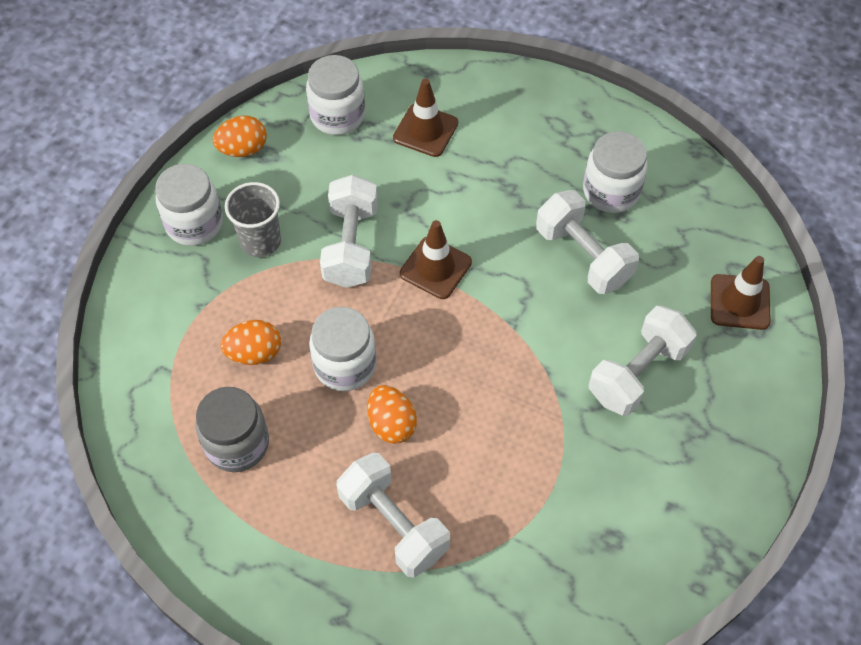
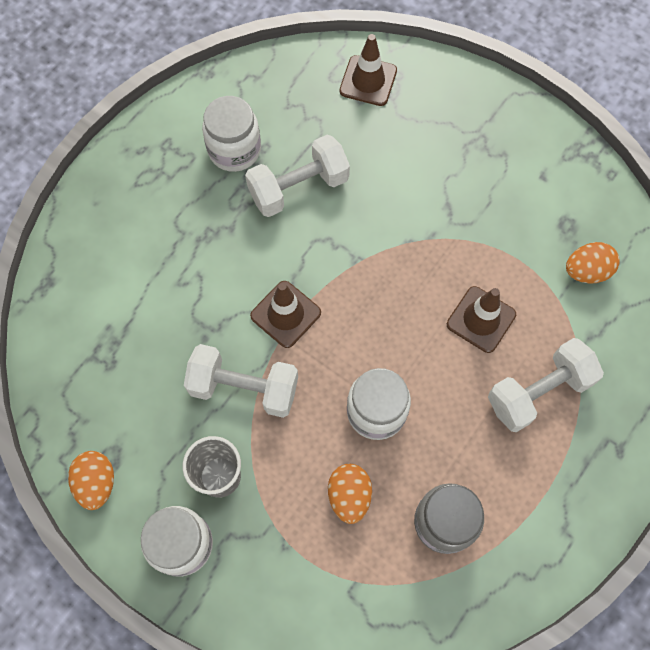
camera: 80 degrees left, 10 degrees up
white jar [306,55,365,135] -> none
orange egg [367,385,417,444] -> orange egg moved to [566,242,620,284]
brown traffic cone [393,79,458,157] -> brown traffic cone moved to [447,286,516,353]
white dumbbell [589,306,697,416] -> none

